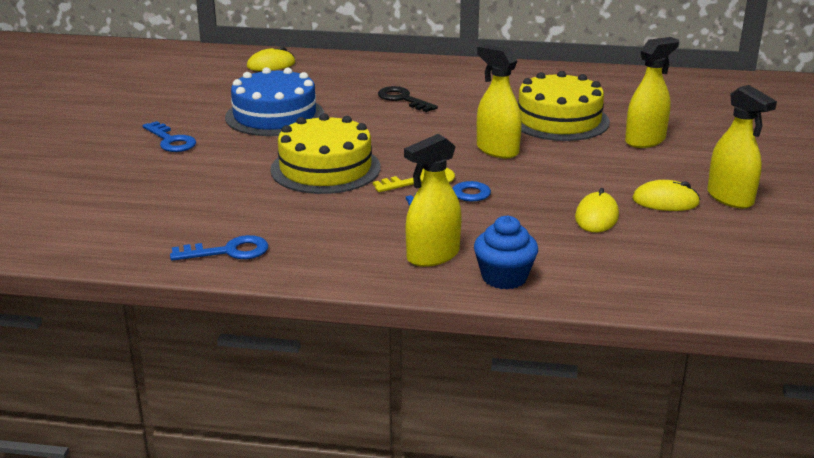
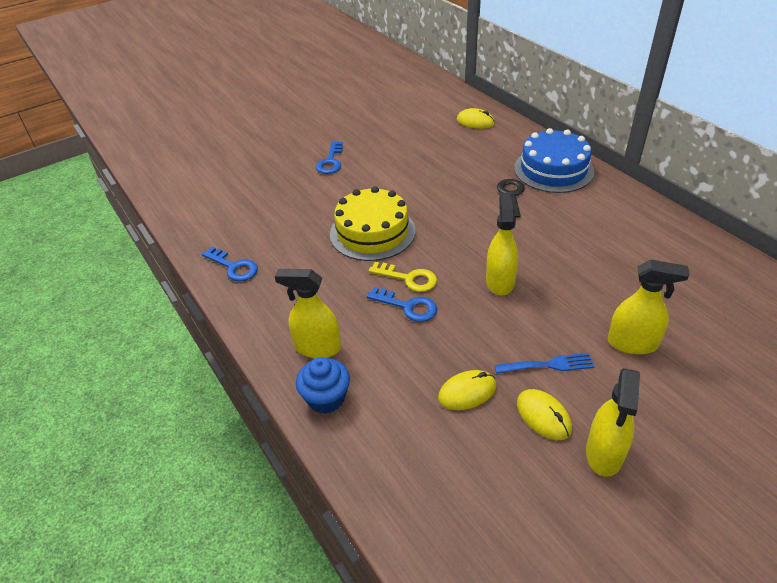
camera: 50 degrees right, 15 degrees up
blue cake [225,67,324,136] -> blue cake moved to [514,128,594,193]
yellow cake [518,71,610,141] -> none
none -> blue fork [494,353,595,374]

